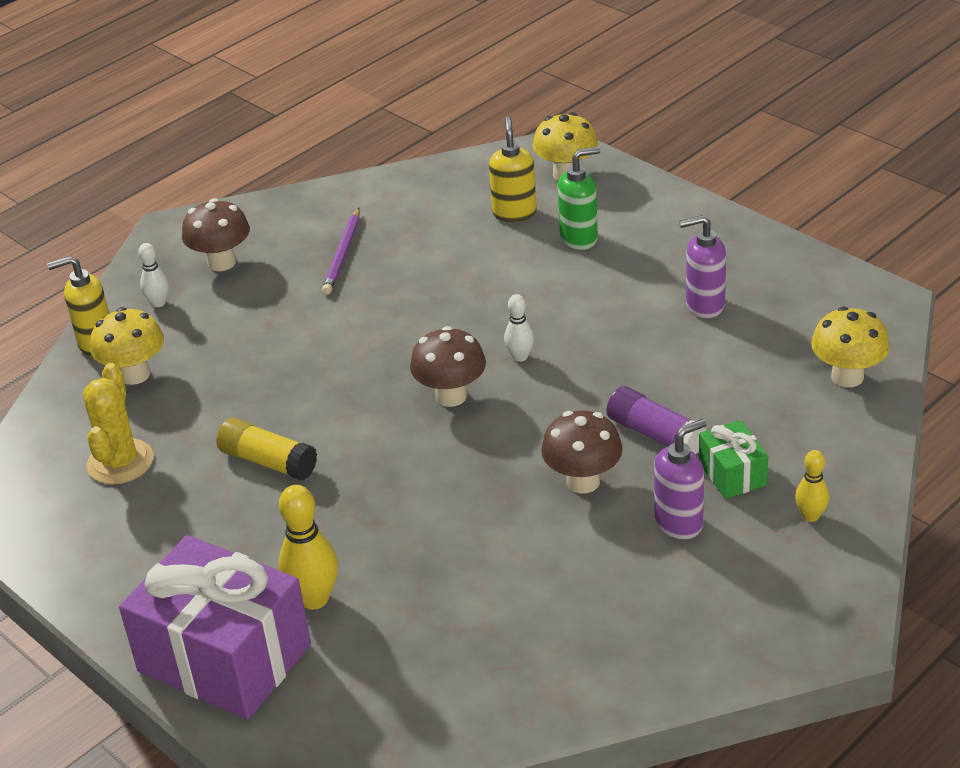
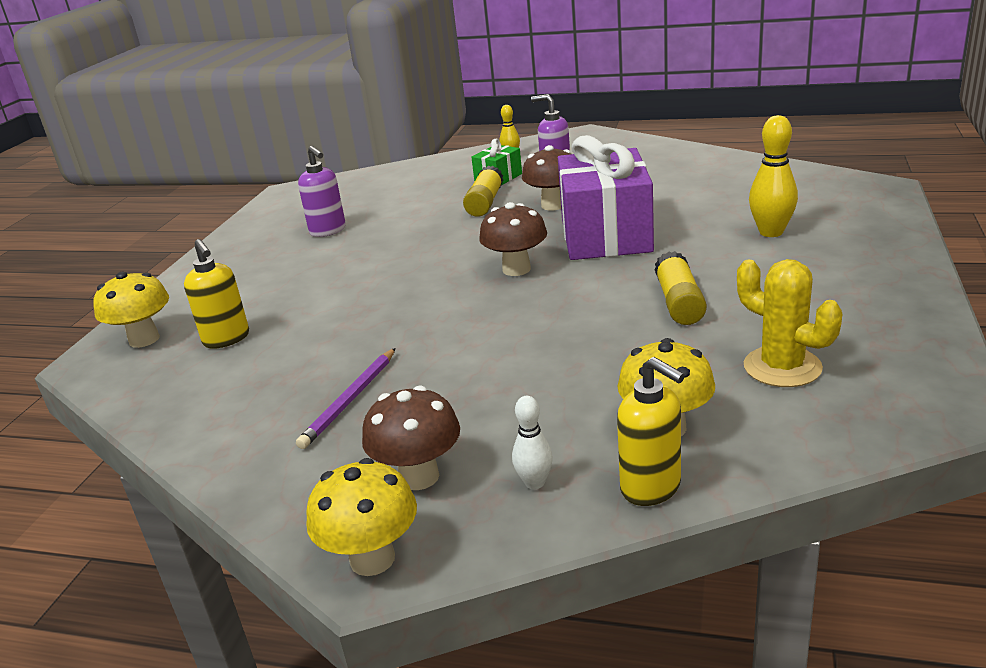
camera: 120 degrees left, 10 degrees down
yellow cactus [83,363,153,484] -> yellow cactus turned 75 degrees clockwise [737,259,842,387]
purple gift [119,535,311,720] -> purple gift moved to [558,135,654,260]
purple pencil [322,208,360,295] -> purple pencil turned 135 degrees clockwise [296,348,396,449]
yellow soap dispenser [489,117,537,222] -> yellow soap dispenser turned 90 degrees counterclockwise [184,239,249,349]
white bowling pin [504,294,534,362] -> none
green soap dispenser [558,147,600,250] -> none
purple glue stick [606,386,707,454] -> yellow glue stick [463,166,503,217]
yellow mushroom [811,306,890,387] -> yellow mushroom moved to [306,458,417,576]

